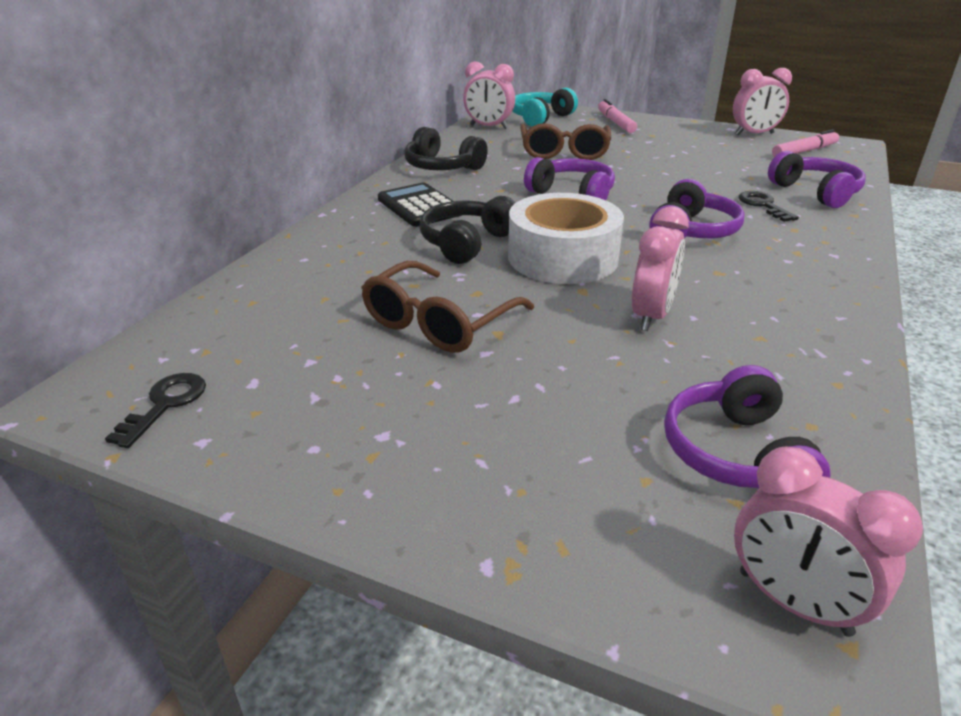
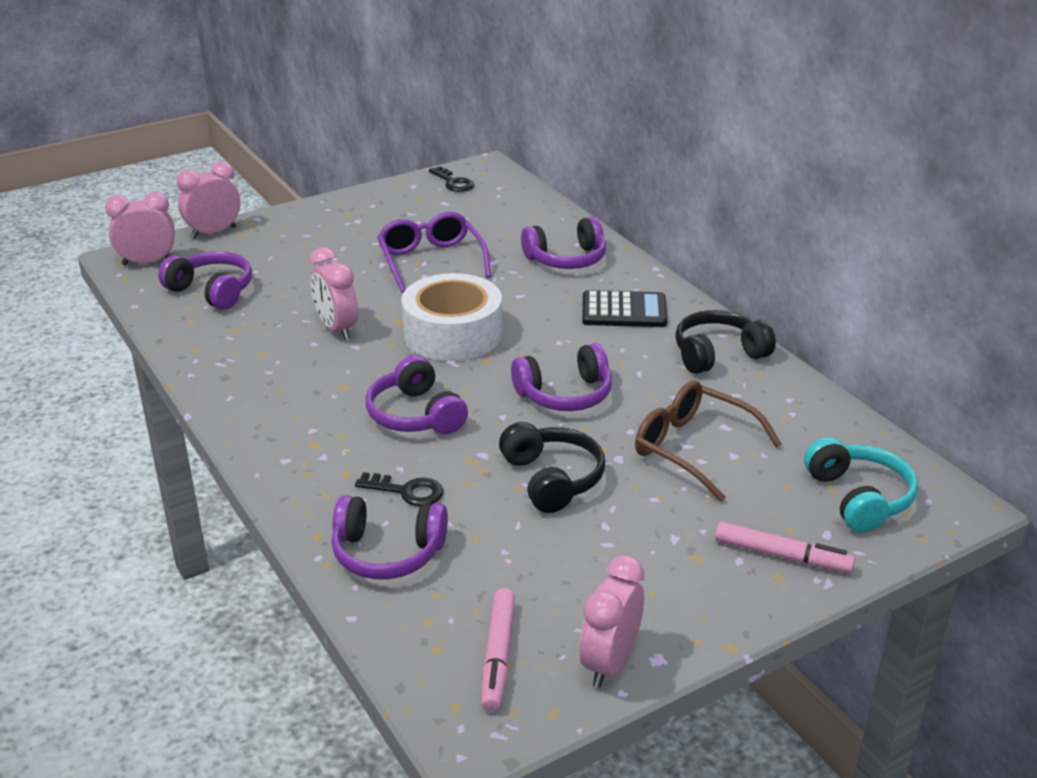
camera: 125 degrees right, 0 degrees up
brown glasses [361,261,534,353] -> purple glasses [377,212,491,293]
black headphones [420,196,516,264] -> black headphones moved to [499,422,605,513]
pink clock [463,61,515,129] -> pink clock moved to [176,161,241,239]
none -> purple headphones [521,217,606,269]

